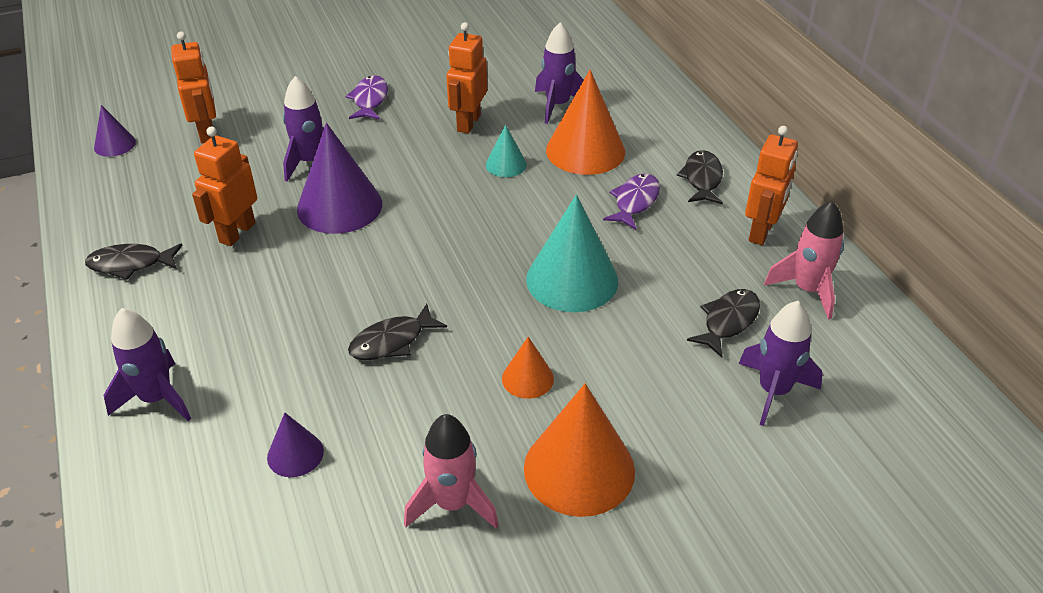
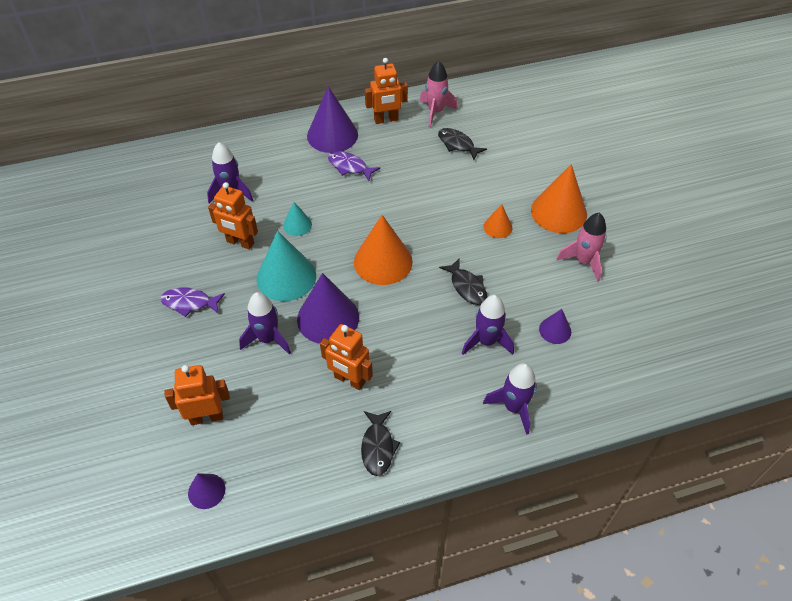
camera: 85 degrees left, 10 degrees up
turquoise cone [526,195,618,312] -> turquoise cone moved to [257,231,316,301]
orange cone [546,70,625,175] -> orange cone moved to [354,215,413,285]
black fish [677,150,723,204] -> purple cone [307,86,358,153]
purple rocket [739,301,823,426] -> purple rocket moved to [462,295,514,355]
orange robot [745,126,798,245] -> orange robot turned 135 degrees clockwise [365,58,408,124]

